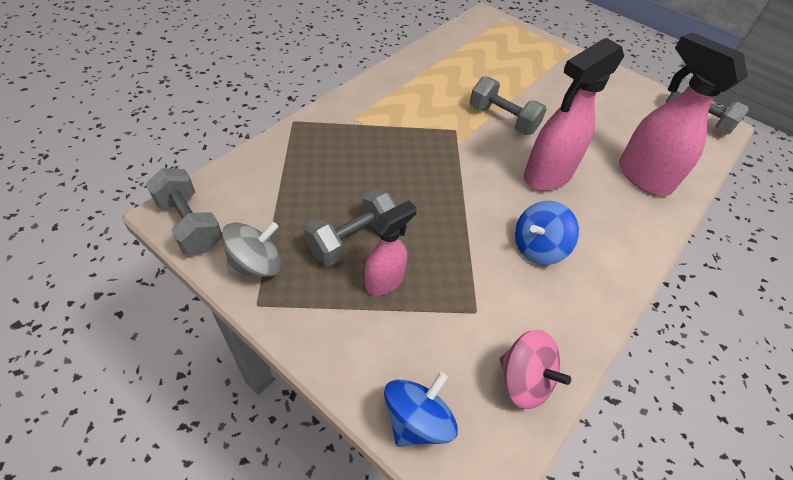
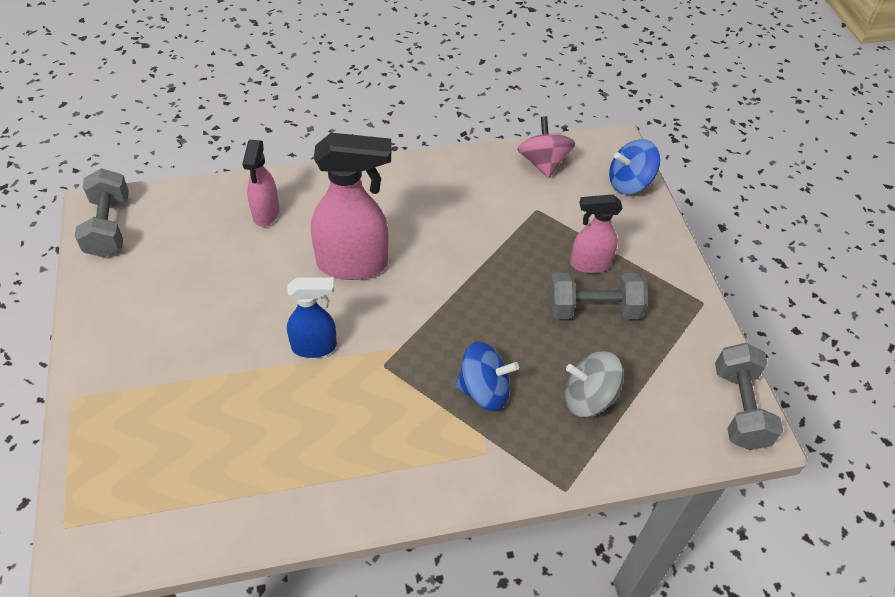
camera: 140 degrees left, 0 degrees up
grey spinning top [221,222,282,277] -> grey spinning top moved to [565,351,623,417]
grey dumbbell [470,76,547,135] -> blue spray bottle [287,277,337,358]
blue spinning top [515,201,579,265] -> blue spinning top moved to [455,342,519,411]
pink spray bottle [619,32,748,196] -> pink spray bottle [242,140,279,227], size x0.59

